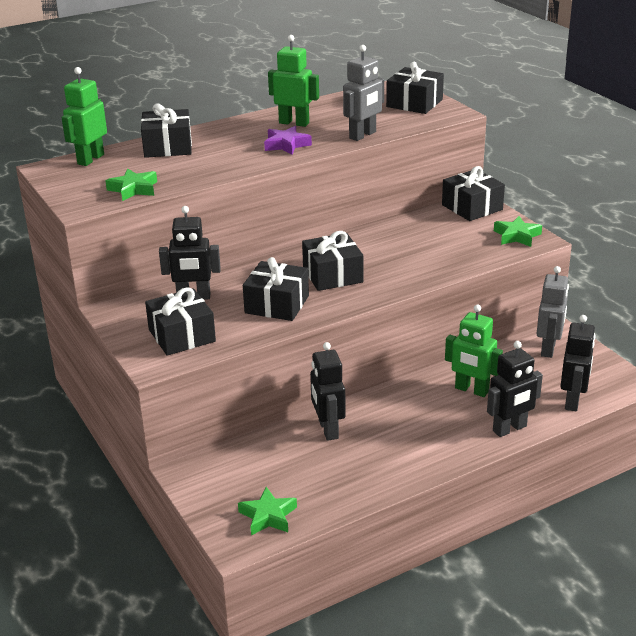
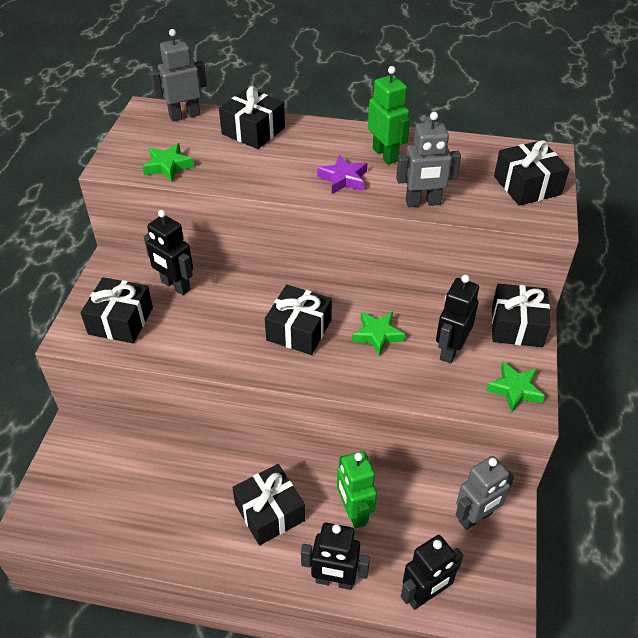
camera: 40 degrees right, 15 degrees up
green robot [62,67,107,166] -> grey robot [150,29,207,122]
green star [238,487,297,536] -> green star moved to [352,312,405,357]
black gift [243,257,309,321] -> black gift moved to [232,464,305,545]
black robot [310,342,346,441] -> black robot moved to [436,275,479,364]

